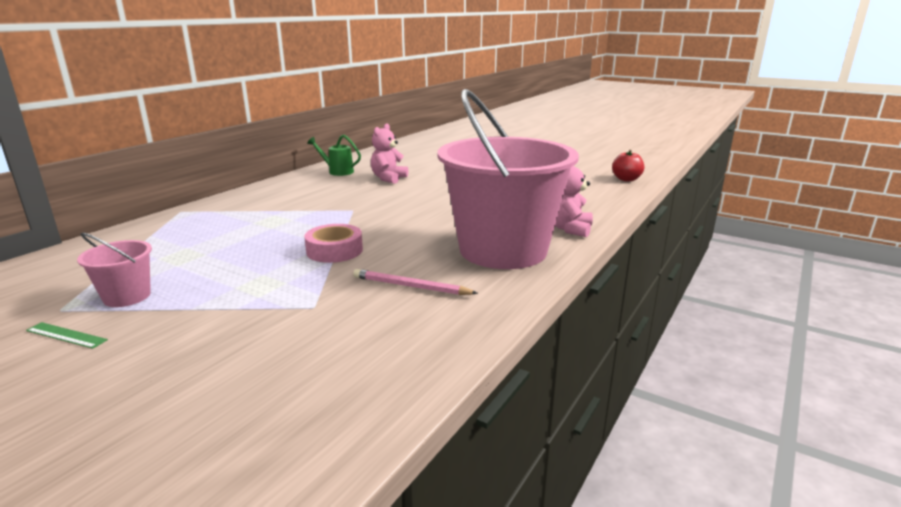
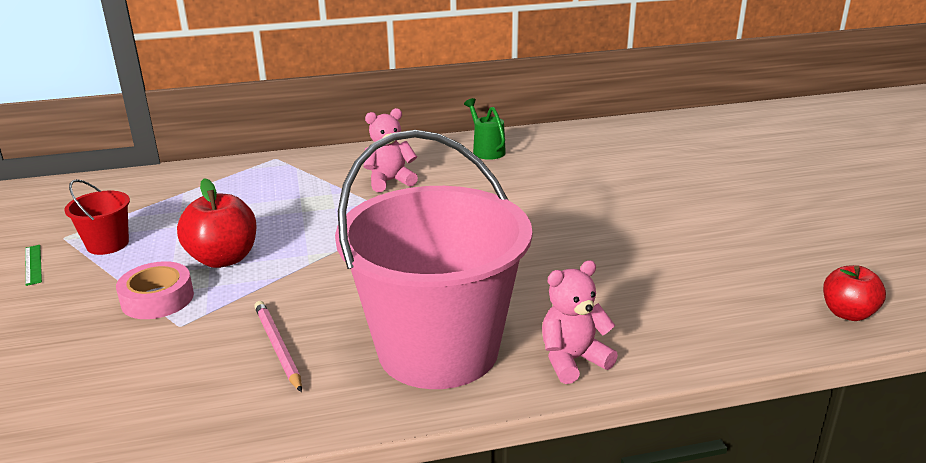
camera: 45 degrees right, 5 degrees up
pink bucket [77,233,152,307] -> red bucket [64,179,130,255]
pink tape [304,224,363,263] -> pink tape moved to [116,261,194,319]
pink teddy bear [371,123,408,184] -> pink teddy bear moved to [364,108,418,192]
none -> red apple [177,178,257,268]

